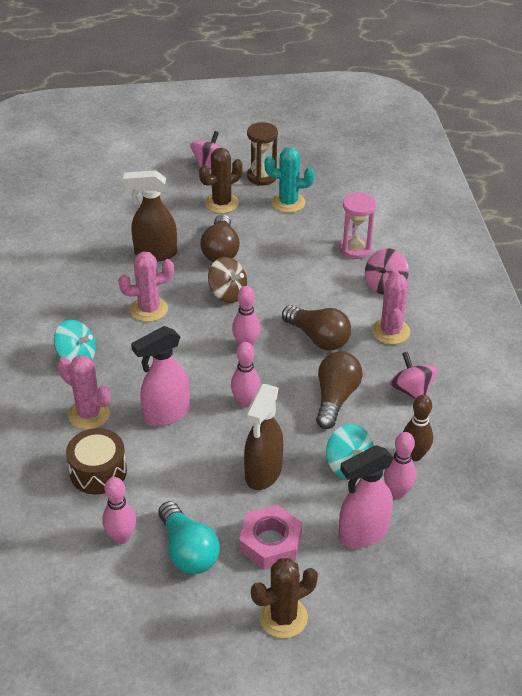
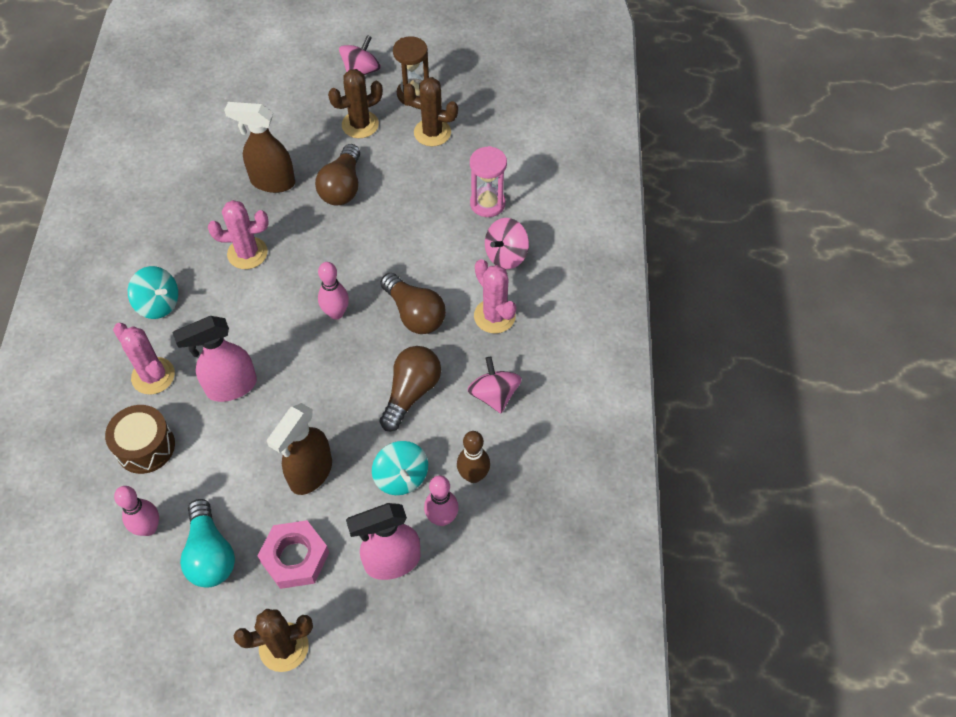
camera: 10 degrees right, 15 degrees up
brown spinning top [208,257,247,303] -> none
pink bowling pin [231,342,261,408] -> none
turquoise cactus [264,147,315,213] -> brown cactus [403,77,458,146]
pink cactus [372,270,410,345] -> pink cactus turned 45 degrees counterclockwise [474,259,516,333]

